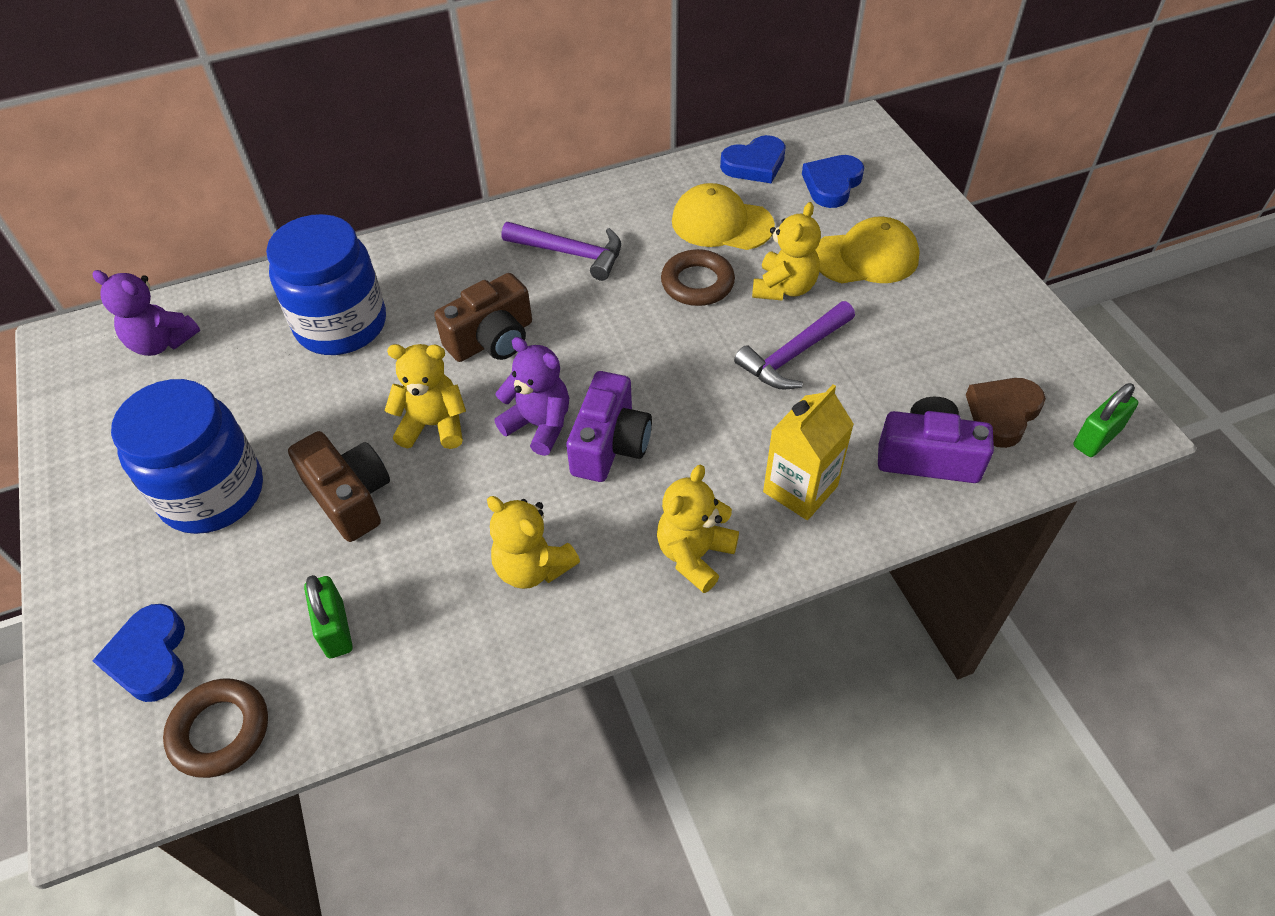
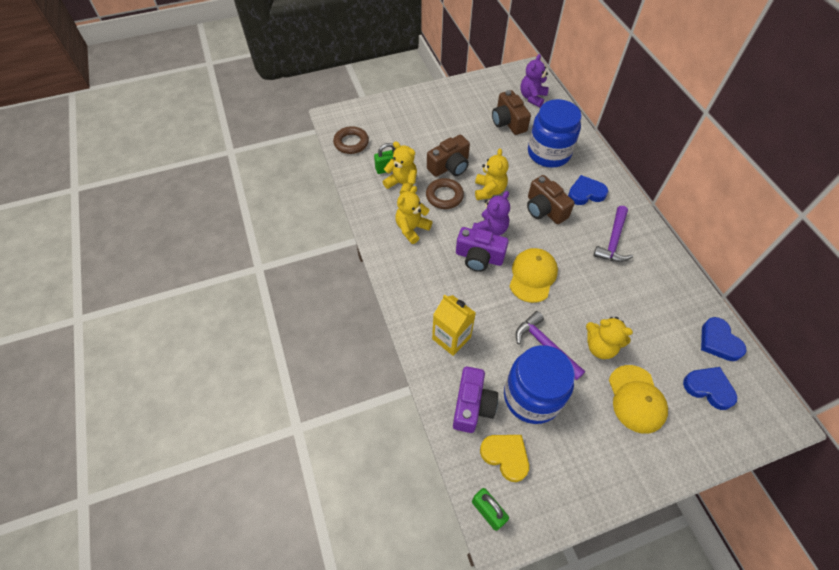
camera: 90 degrees right, 5 degrees up
blue heart [92,604,185,702] -> blue heart moved to [568,175,608,205]
blue jar [111,379,263,534] -> blue jar moved to [504,345,575,424]
yellow teddy bear [657,465,739,593] -> yellow teddy bear moved to [383,142,417,195]
brown ring [661,249,735,306] -> brown ring moved to [426,178,464,209]
yellow cap [672,183,775,250] -> yellow cap moved to [509,248,558,303]
brown heart [966,378,1046,448] -> yellow heart [480,435,529,482]
none -> brown camera [492,90,531,135]

